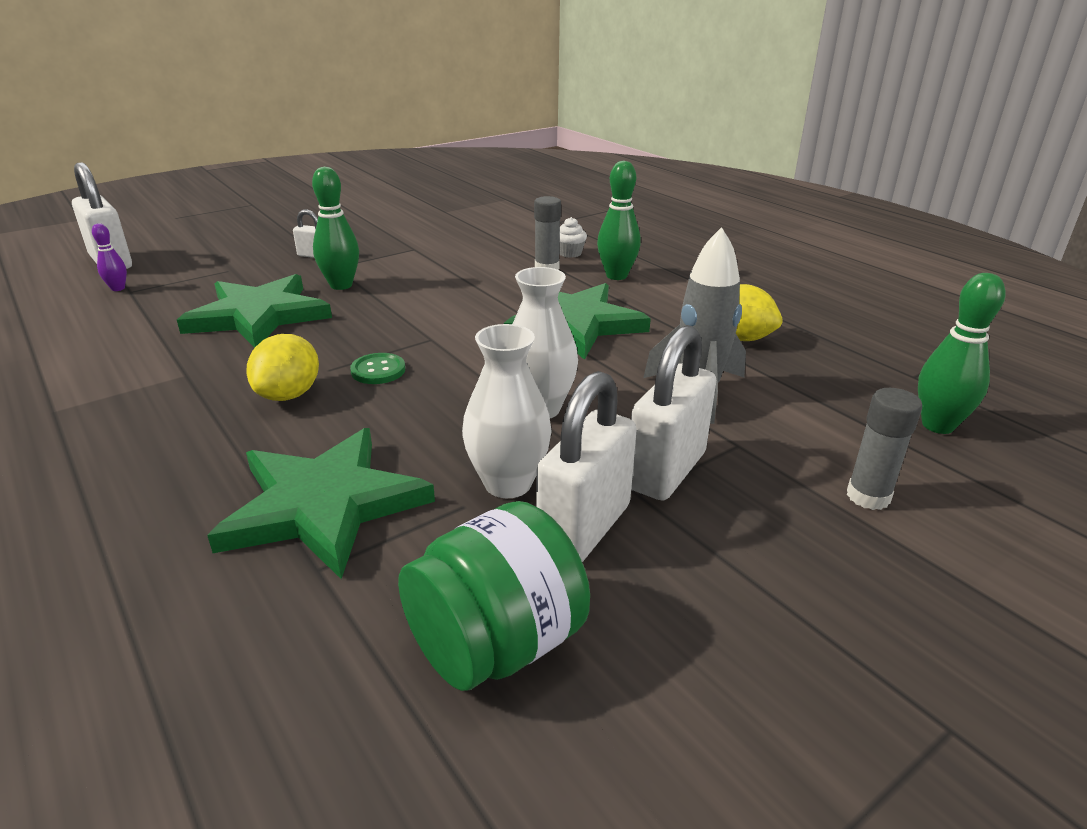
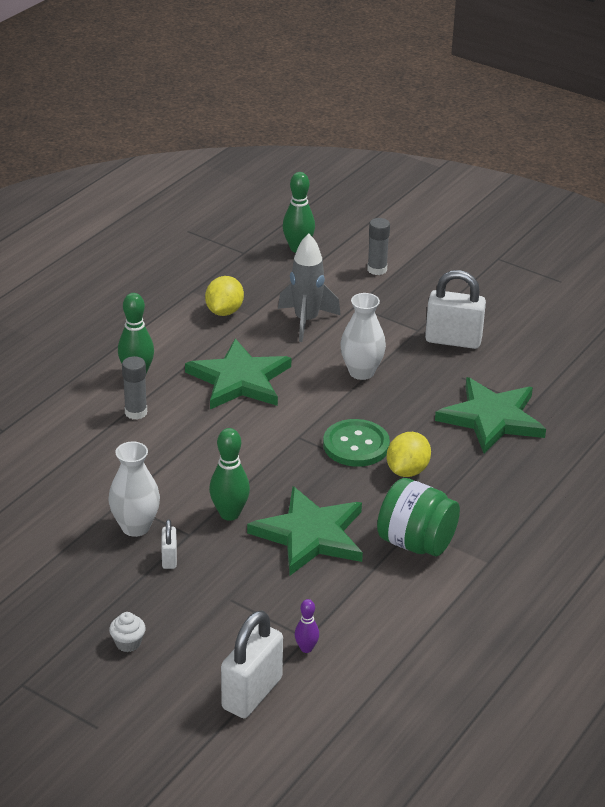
camera: 110 degrees left, 5 degrees up
yellow lemon [246,334,319,401] -> yellow lemon turned 60 degrees counterclockwise [387,432,431,477]
green button [350,353,405,384] -> green button [323,419,390,467], size x1.77
green jar [398,501,590,691] -> green jar moved to [377,478,460,557]
white vase [462,324,552,498] -> white vase moved to [108,442,160,537]
white cupcake [559,217,587,258] -> white cupcake moved to [109,612,146,652]
white padlock [631,325,716,500] -> none

